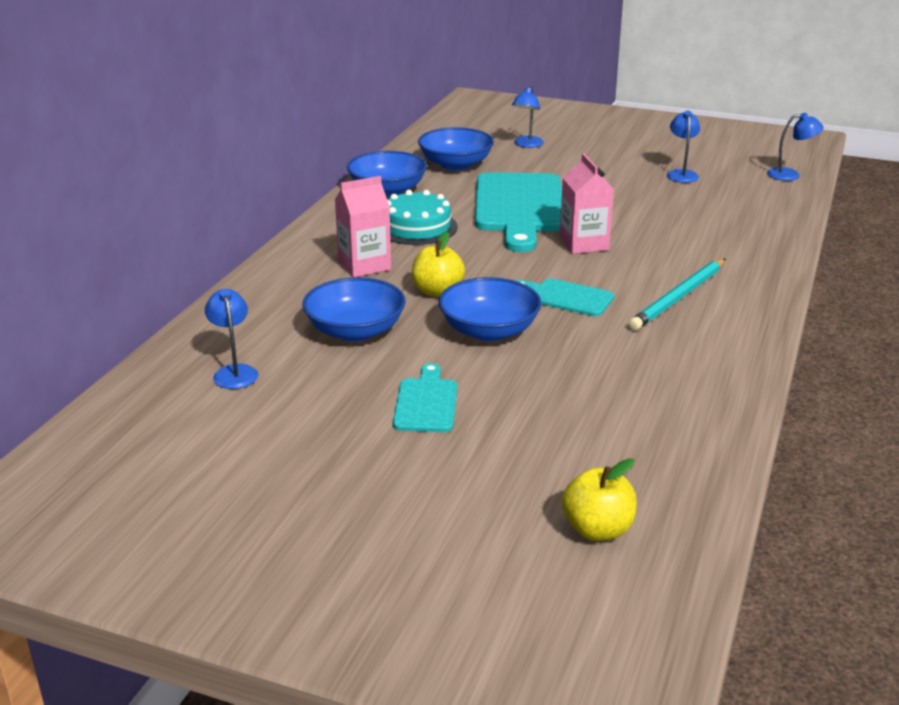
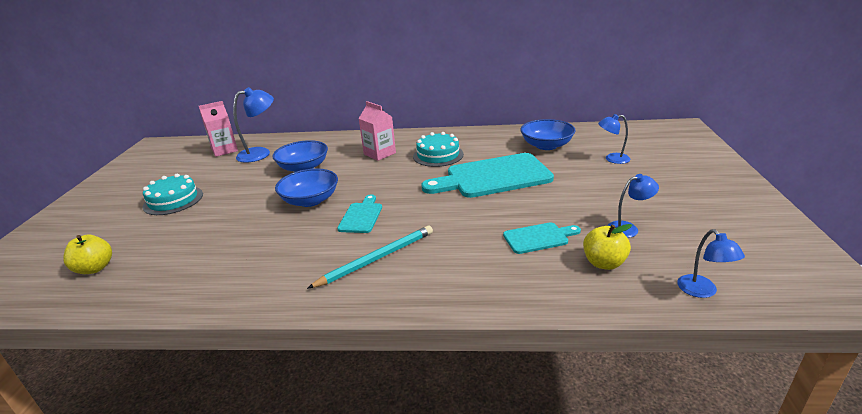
camera: 75 degrees right, 0 degrees up
blue lamp [205,289,258,389] -> blue lamp [233,87,274,163], size x1.60
blue bowl [347,151,427,197] -> none
turquoise cutting board [393,363,457,432] -> turquoise cutting board moved to [503,222,581,254]
yellow apple [412,232,465,297] -> yellow apple moved to [583,224,632,270]
pink carton [560,153,615,254] -> pink carton moved to [199,101,238,157]
turquoise pencil [628,259,725,330] -> turquoise pencil turned 120 degrees clockwise [307,225,433,289]
none -> turquoise cake [143,174,203,215]

